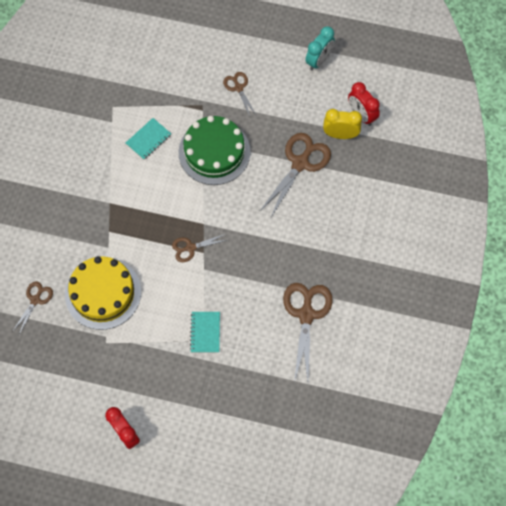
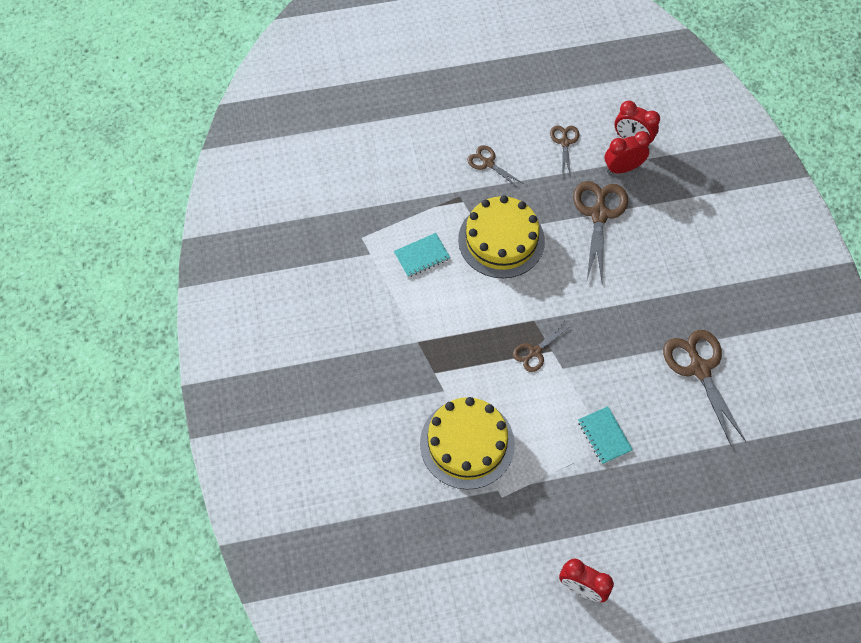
camera: 25 degrees left, 5 degrees down
brown scissors [12,281,53,334] -> brown scissors moved to [550,126,580,177]
turquoise notebook [126,118,171,160] -> turquoise notebook turned 45 degrees clockwise [394,233,450,277]
green cake [179,116,251,185] -> yellow cake [458,195,545,278]
turquoise clock [305,26,335,70] -> none
yellow clock [323,109,362,139] -> red clock [605,131,651,174]

